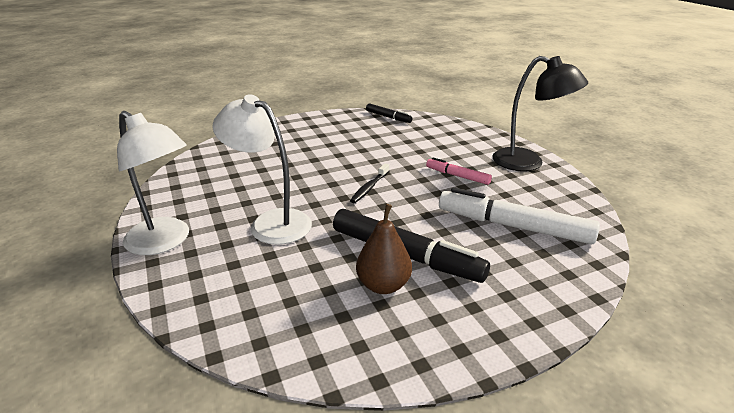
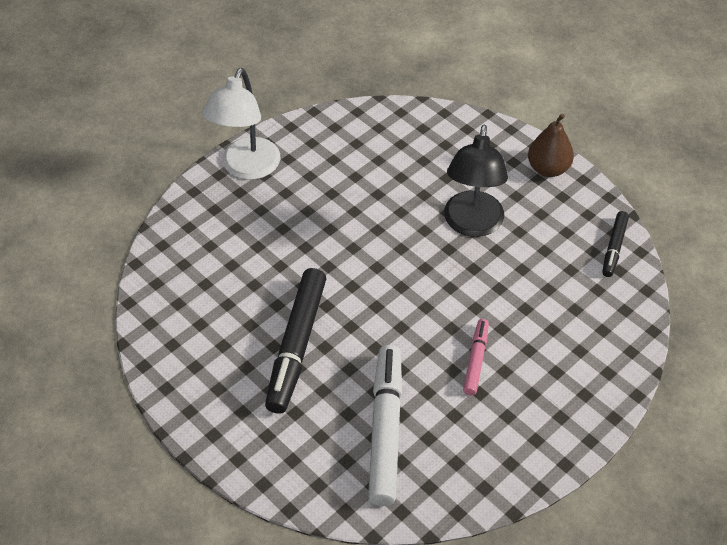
camera: 70 degrees right, 20 degrees up
white lamp [212,94,312,245] -> none
black toothbrush [350,163,389,203] -> none
brown pear [356,204,412,294] -> brown pear moved to [528,113,574,177]
black lamp [492,56,588,171] -> black lamp moved to [444,124,508,237]

